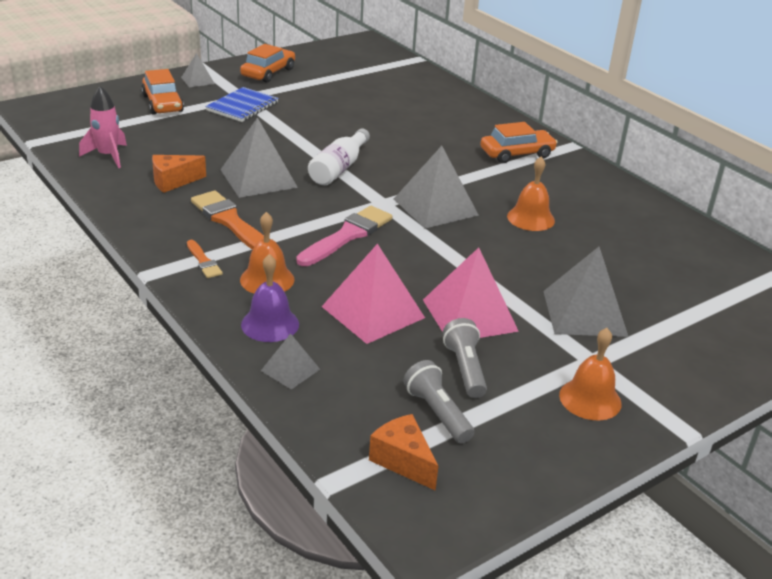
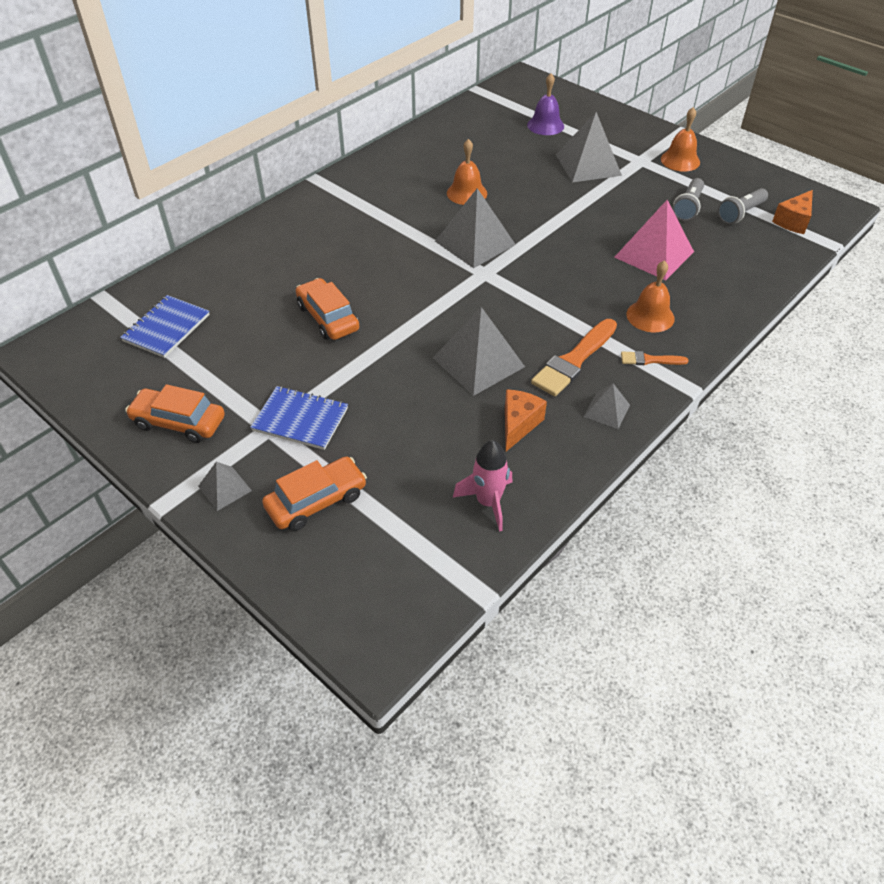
camera: 100 degrees left, 15 degrees up
orange cheese [152,155,206,193] -> orange cheese turned 120 degrees counterclockwise [505,389,547,451]
orange brush [187,240,223,278] -> orange brush turned 135 degrees counterclockwise [621,351,689,365]
purple bell [241,254,299,342] -> purple bell moved to [527,73,564,135]
grey pyramid [261,333,320,390] -> grey pyramid moved to [584,383,630,429]
pink brush [297,206,392,266] -> none
white bottle [308,129,370,185] -> none
pink pyramid [423,247,519,338] -> none
grey flashlight [443,318,487,398] -> grey flashlight turned 45 degrees counterclockwise [673,178,704,221]
orange car [480,122,558,163] -> orange car moved to [296,278,359,340]
none -> blue notebook [120,295,210,358]

